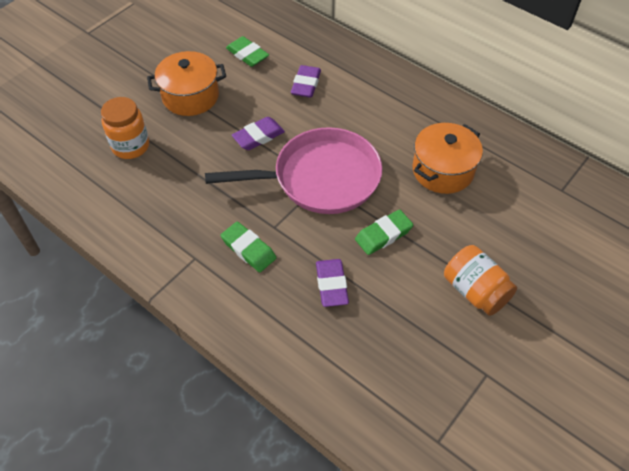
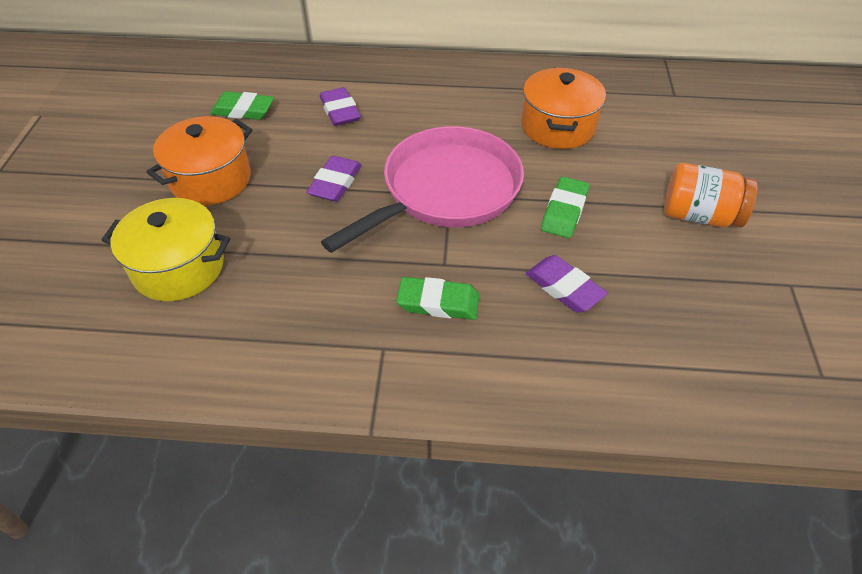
camera: 35 degrees left, 5 degrees down
orange jar [101,97,149,159] -> yellow pot [102,198,230,301]

